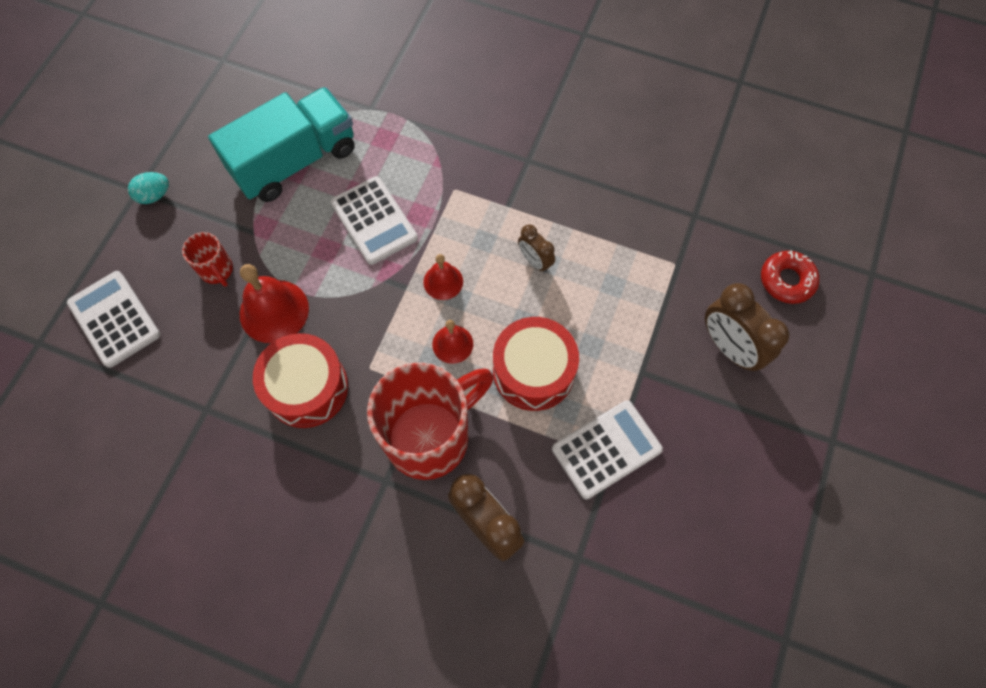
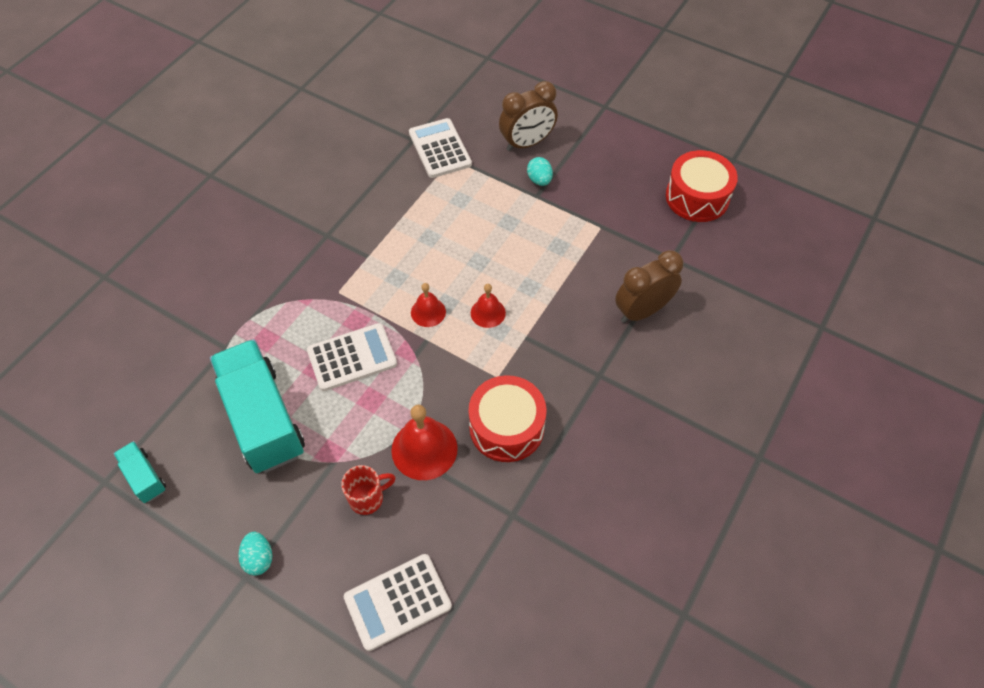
camera: 80 degrees left, 10 degrees down
red mug [367,362,494,480] -> none
red drum [493,317,579,411] -> red drum moved to [666,150,738,222]
brown clock [518,224,555,273] -> none
white calculator [552,400,663,499] -> white calculator moved to [409,118,472,178]
red donut [761,250,819,304] -> none
none -> turquoise truck [113,441,166,503]
none -> turquoise egg [527,157,553,186]

